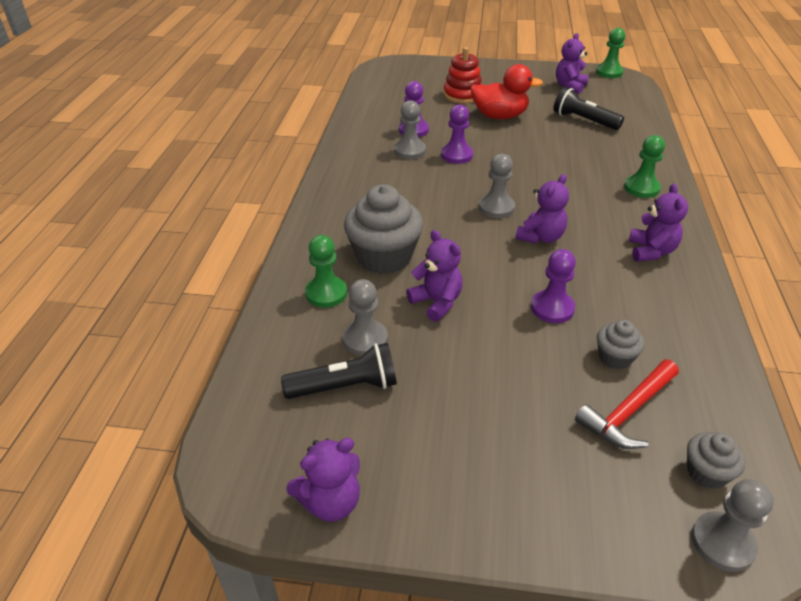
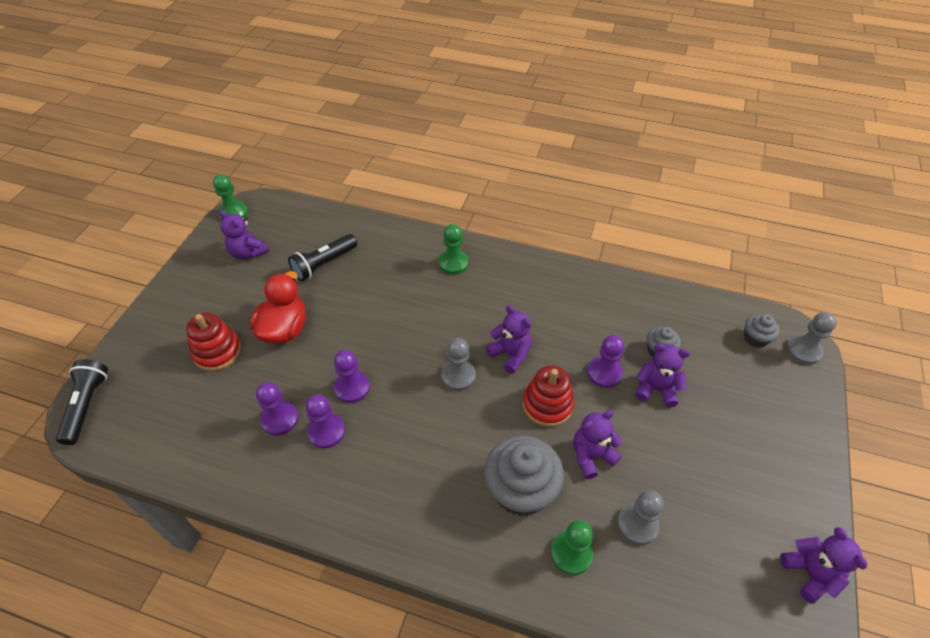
camera: 80 degrees left, 10 degrees up
black flashlight [281,343,397,399] -> black flashlight moved to [56,359,108,445]
grey pawn [394,100,426,159] -> purple pawn [305,395,345,448]
red hammer [575,359,679,449] -> none
purple teddy bear [629,183,688,262] -> purple teddy bear moved to [635,344,690,407]
none -> red stacking toy [523,365,574,427]

